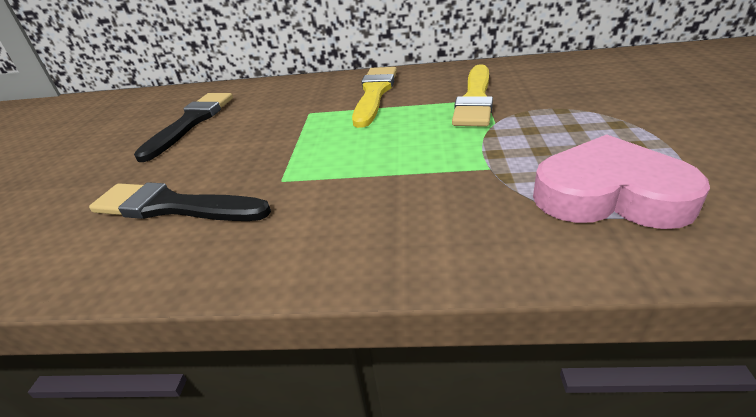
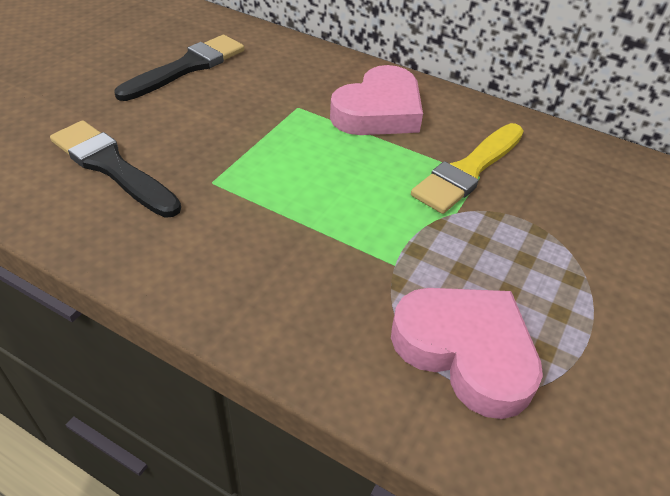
camera: 20 degrees right, 10 degrees up
yellow brush [352,67,397,128] -> pink heart [330,65,423,135]

